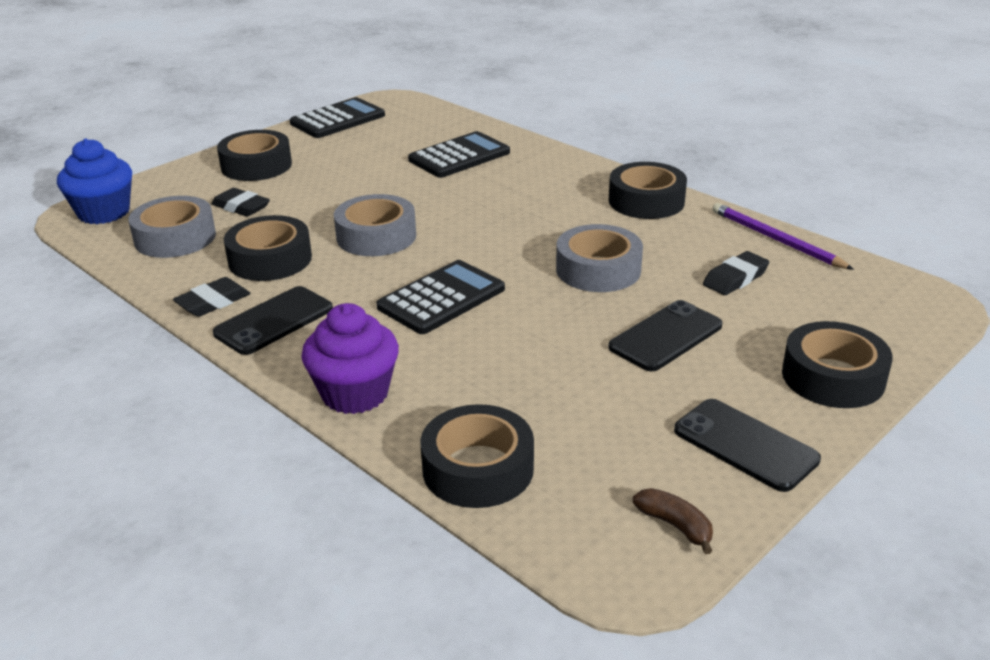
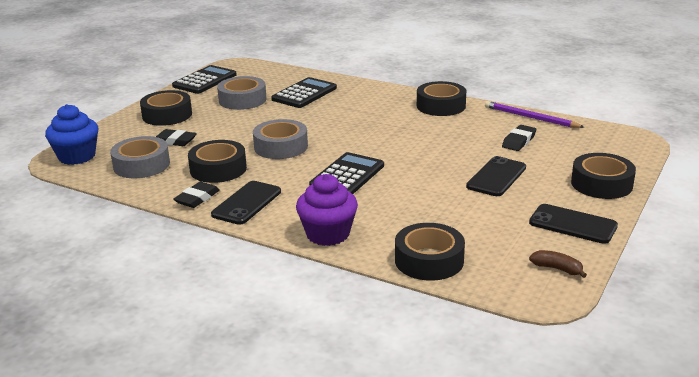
camera: 15 degrees left, 5 degrees down
grey tape [556,224,643,292] -> grey tape moved to [217,76,267,110]

